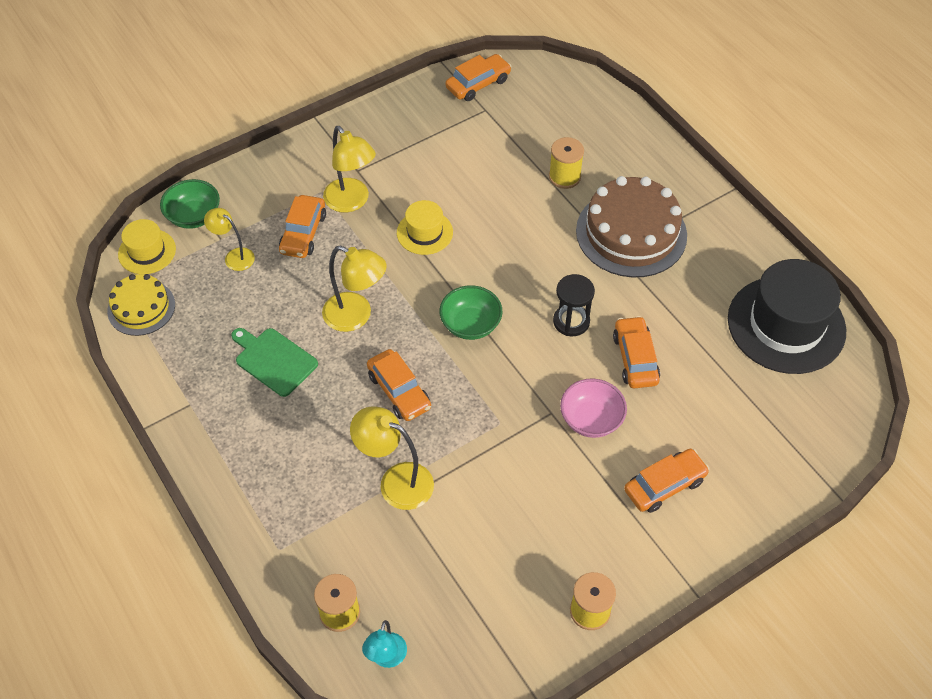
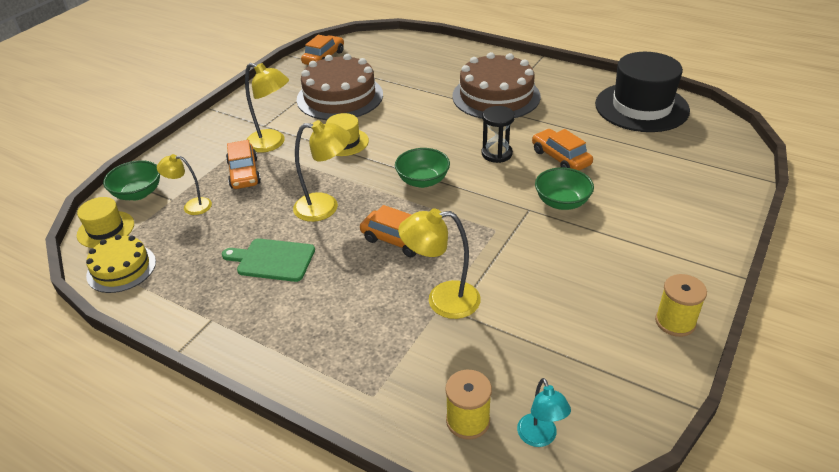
camera: 25 degrees left, 15 degrees down
yellow spool [549,137,584,189] -> none
pink bowl [560,379,627,438] -> green bowl [535,167,594,210]
orange car [624,449,710,513] -> none
none -> brown cake [297,54,383,120]

